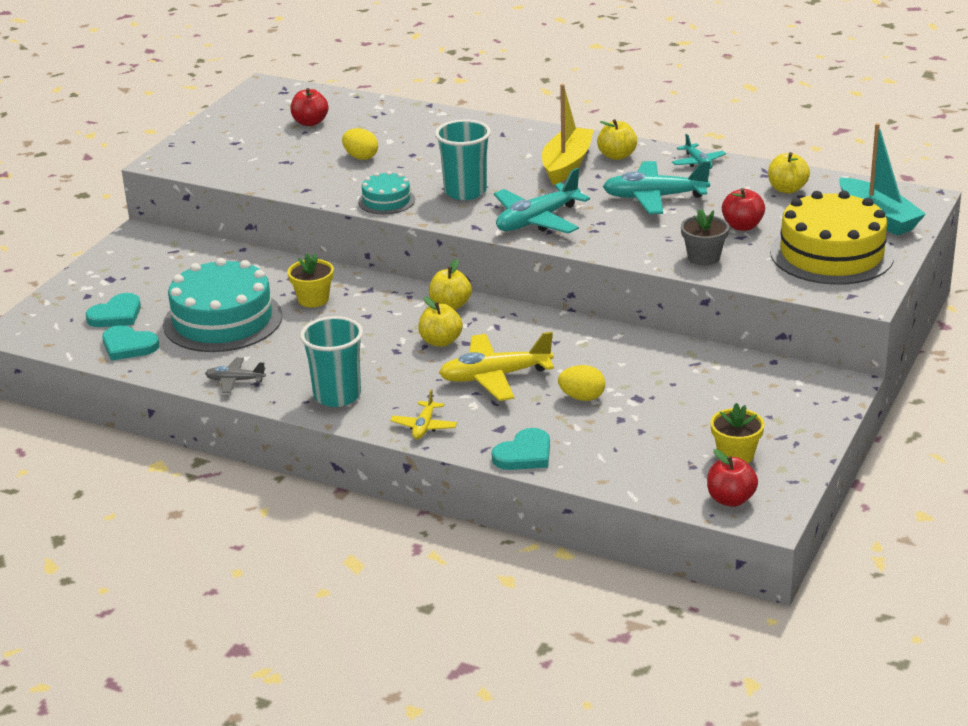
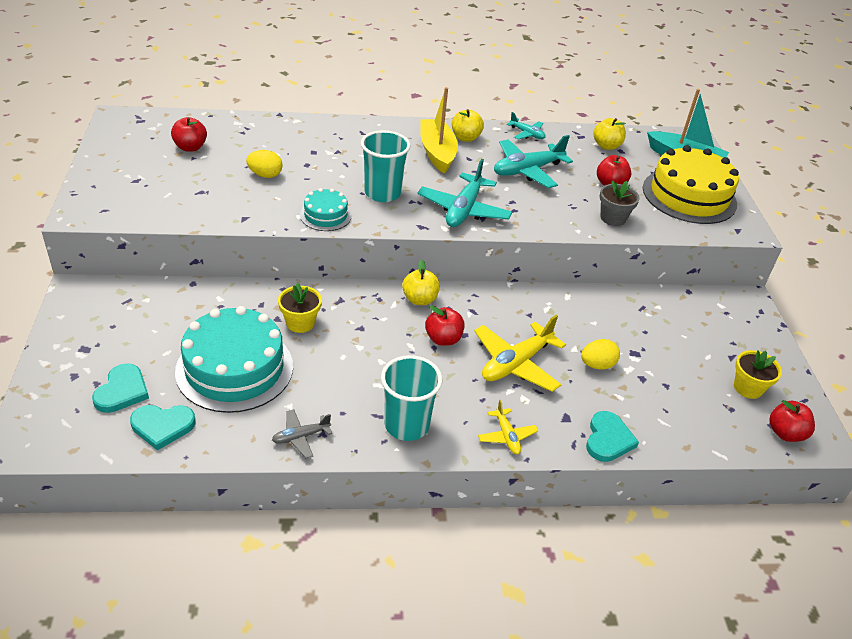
camera: 35 degrees left, 10 degrees up
yellow apple [418,297,463,347] -> red apple [425,306,465,346]

